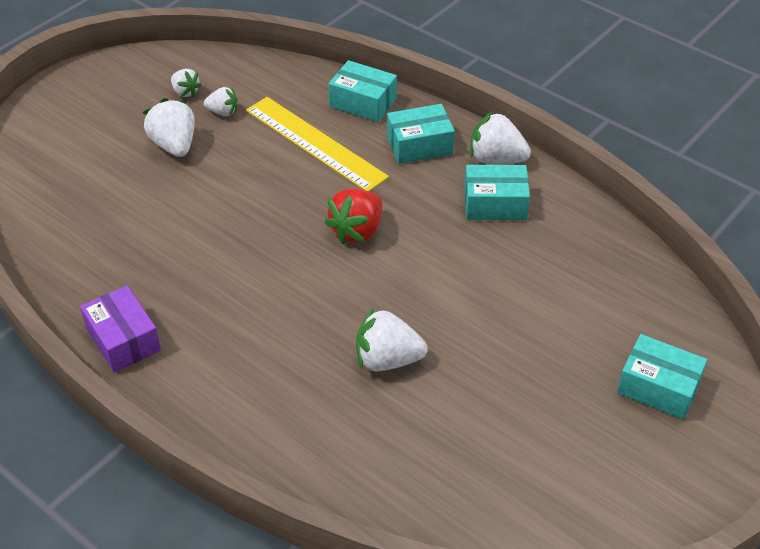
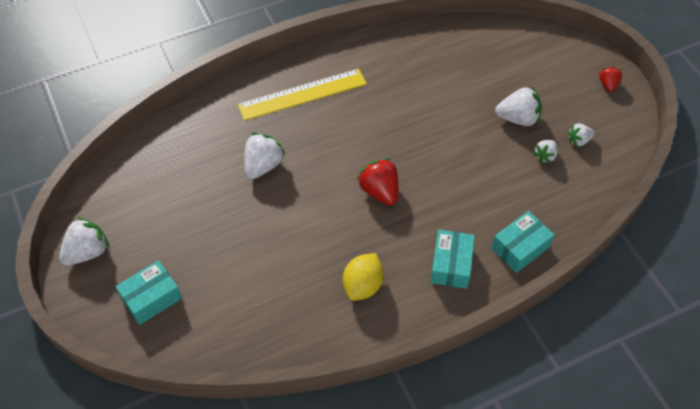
camera: 115 degrees right, 10 degrees up
purple box [80,285,161,373] -> none
yellow ruler [246,97,389,191] -> yellow ruler moved to [238,69,367,121]
turquoise box [464,165,530,220] -> yellow lemon [343,253,384,301]
white strawberry [470,111,531,164] -> white strawberry moved to [59,217,110,266]
none -> red strawberry [599,66,622,92]

